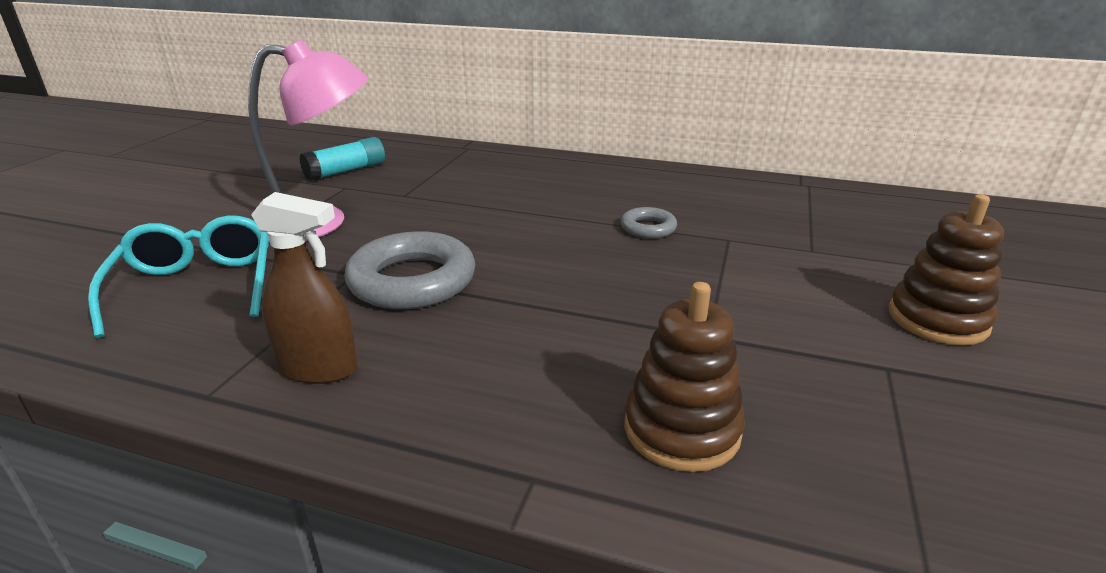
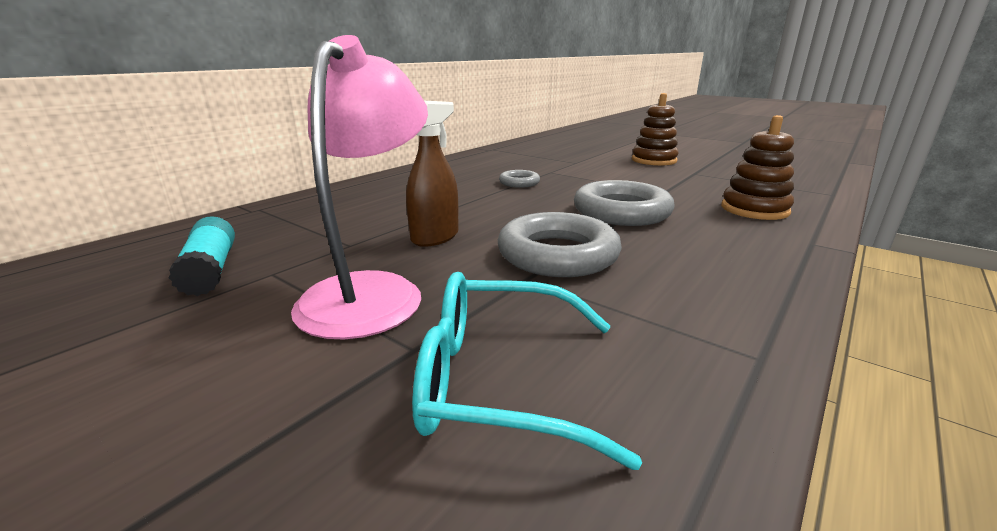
camera: 70 degrees left, 5 degrees down
brown spray bottle [251,192,358,384] -> brown spray bottle moved to [406,101,459,247]
none -> grey ring [574,180,675,226]

